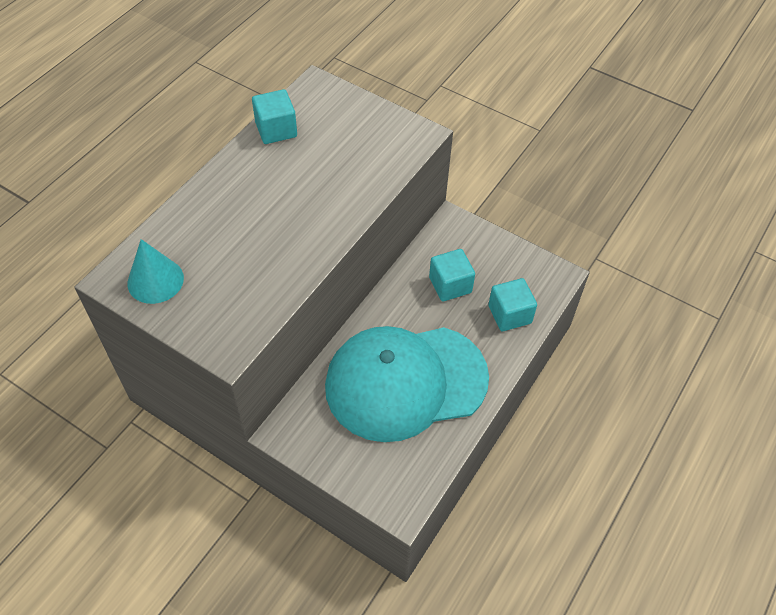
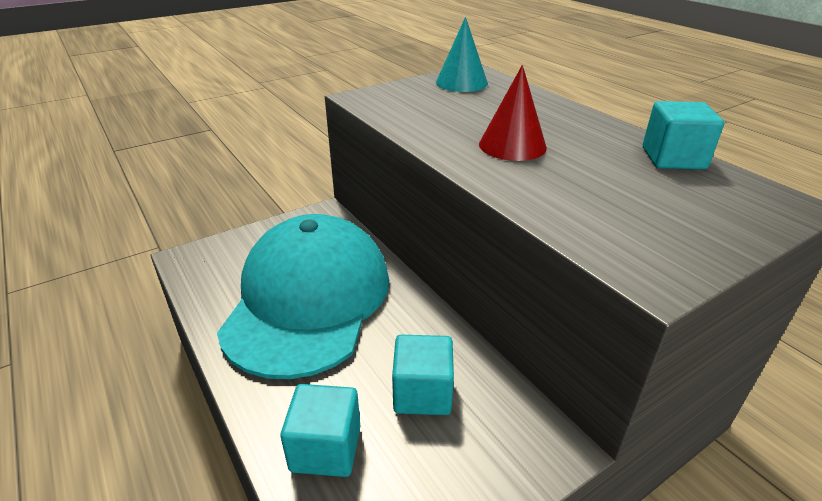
camera: 115 degrees right, 20 degrees down
none -> red cone [479,65,547,161]

